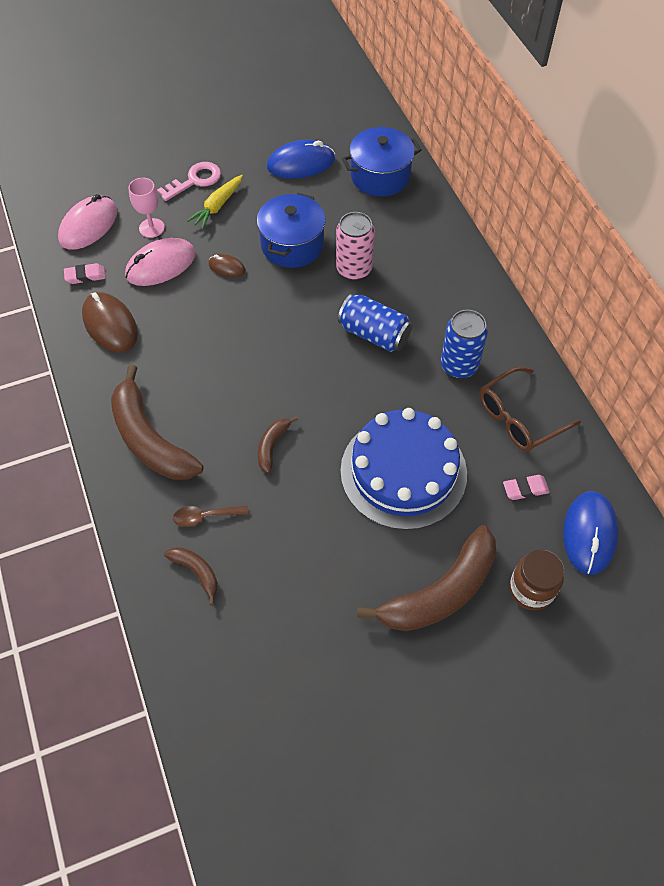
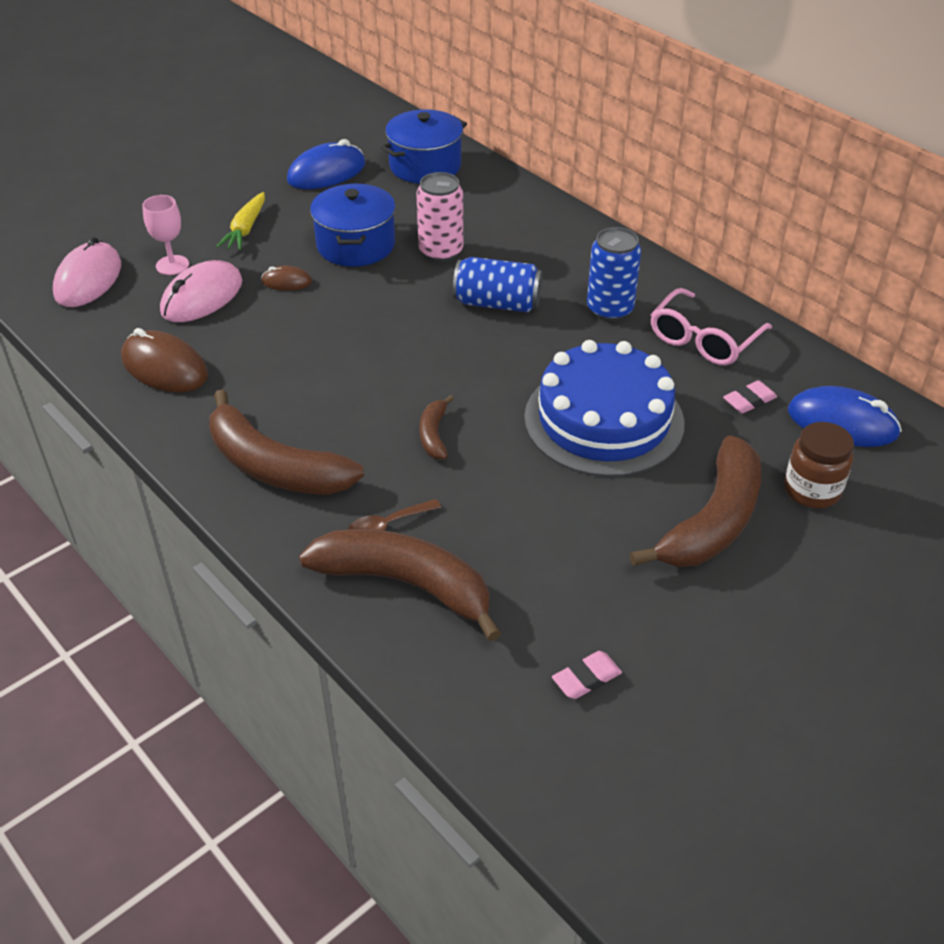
camera: 20 degrees left, 15 degrees down
pink eraser [64,263,106,284] -> pink eraser moved to [552,651,622,699]
pink key [157,162,221,201] -> none
brown banana [164,547,218,605] -> brown banana [299,529,501,641], size x2.14
brown glasses [479,367,581,451] -> pink glasses [650,288,772,365]
blue mouse [563,491,619,575] -> blue mouse turned 60 degrees counterclockwise [788,386,902,447]

